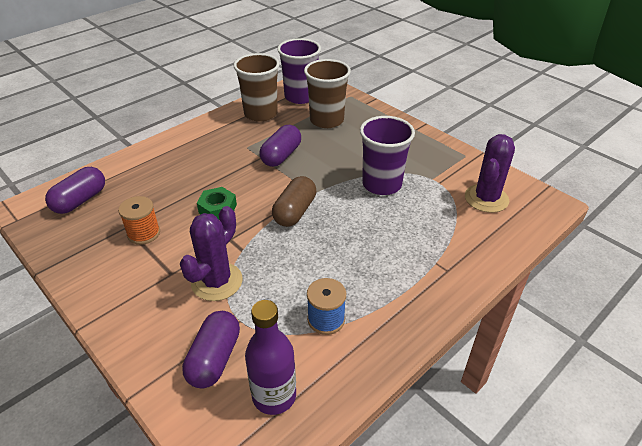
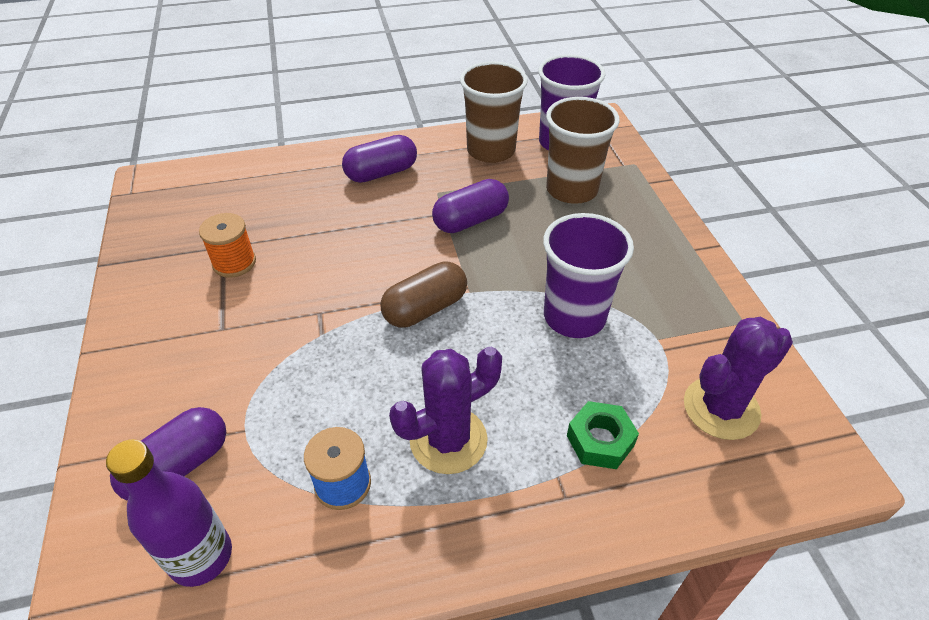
camera: 30 degrees right, 5 degrees up
purple capsule [45,167,105,214] -> purple capsule moved to [342,135,417,183]
purple cactus [180,206,242,301] -> purple cactus moved to [389,347,502,474]
green nut [197,187,237,219] -> green nut moved to [567,401,639,469]

